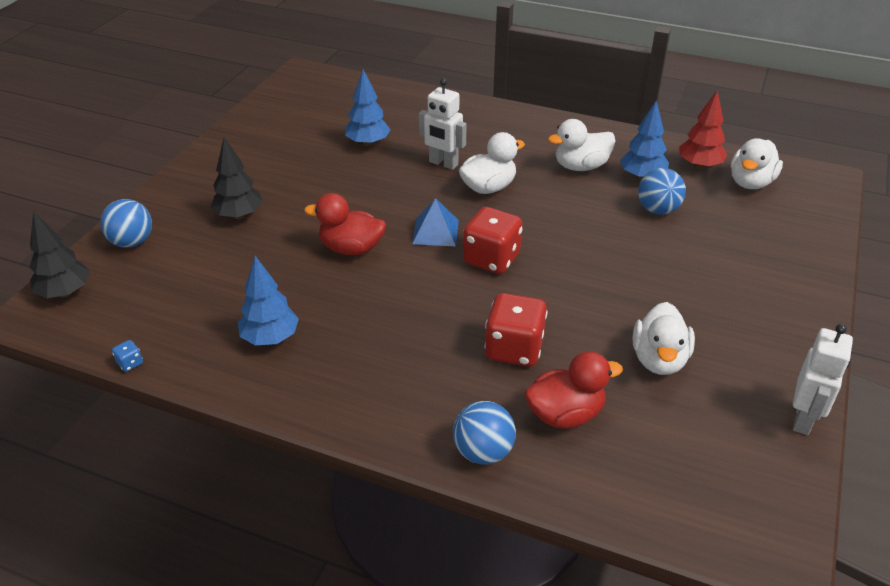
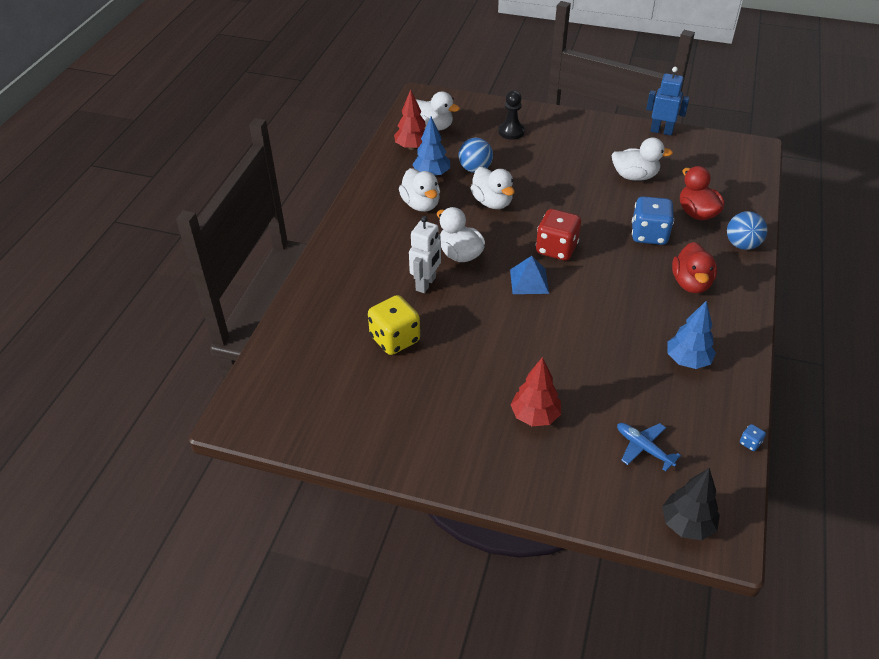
camera: 95 degrees left, 5 degrees up
blue ball [100,199,152,248] -> none
black tree [211,137,263,219] -> red tree [511,357,561,426]
red duck [304,193,386,255] -> red duck moved to [672,242,717,293]
blue tree [345,69,391,146] -> yellow dice [368,295,420,355]
red dice [484,293,548,367] -> blue dice [632,196,674,245]
white robot [793,324,853,435] -> blue robot [646,67,690,136]
none -> white duck [471,167,515,209]
none -> black pawn [498,90,525,140]
none -> blue plane [617,423,681,471]

